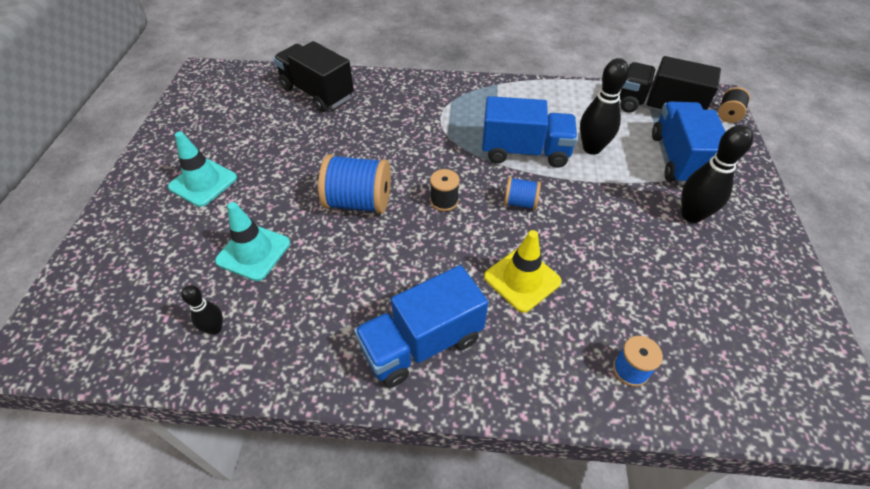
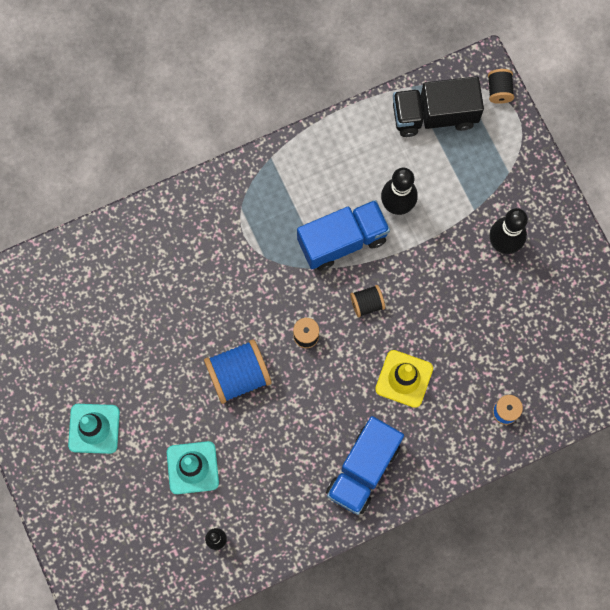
camera: 30 degrees left, 25 degrees up
black truck [273,41,354,112] -> none
blue spool [504,177,541,210] -> black spool [350,285,385,317]
blue truck [652,102,726,185] -> none

